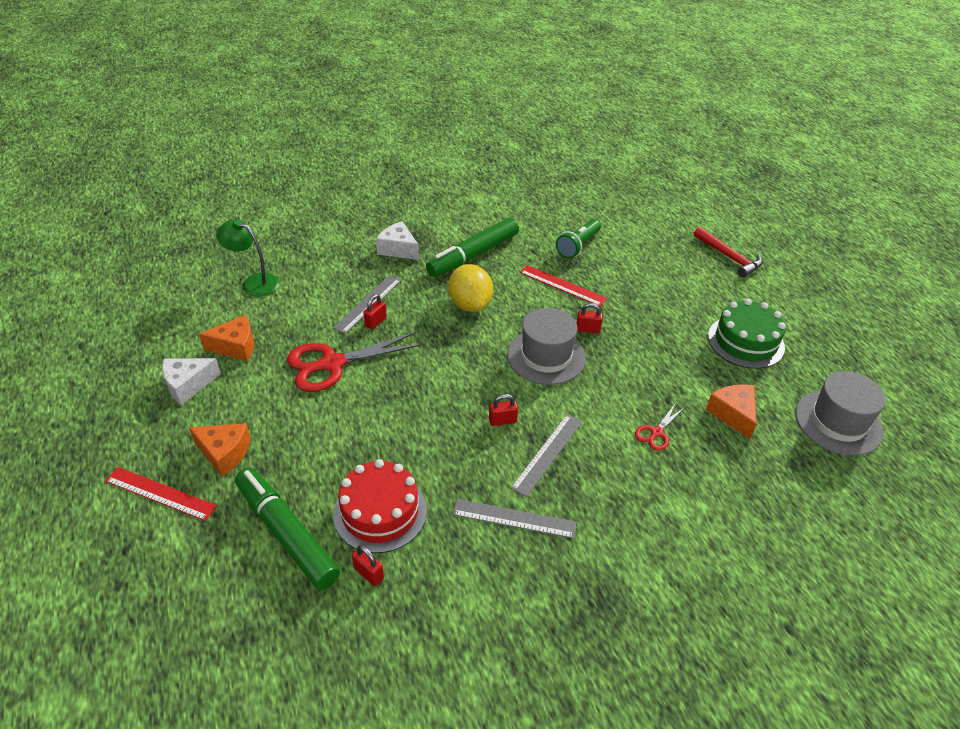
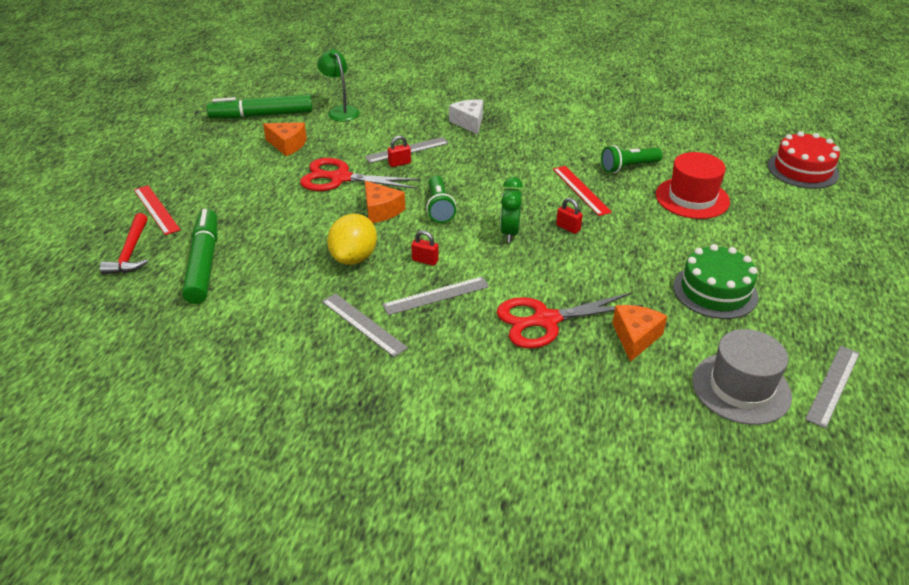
camera: 35 degrees right, 5 degrees down
white cheese [162,358,221,405] -> none
orange cheese [189,423,251,477] -> orange cheese moved to [365,181,405,223]
red cake [333,459,427,553] -> red cake moved to [768,131,840,189]
red padlock [352,545,384,586] -> none
green marker [426,217,519,277] -> green marker moved to [207,94,312,119]
yellow lemon [448,264,493,312] -> yellow lemon moved to [327,214,377,265]
grey hat [507,308,586,385] -> green clock [500,177,523,242]
red scissors [635,404,685,451] -> red scissors [497,292,643,349], size x2.06
red hammer [694,227,763,278] -> red hammer moved to [100,213,148,275]
none -> green flashlight [426,176,456,223]
none -> red hat [656,152,730,219]
none -> grey ruler [805,346,860,428]

